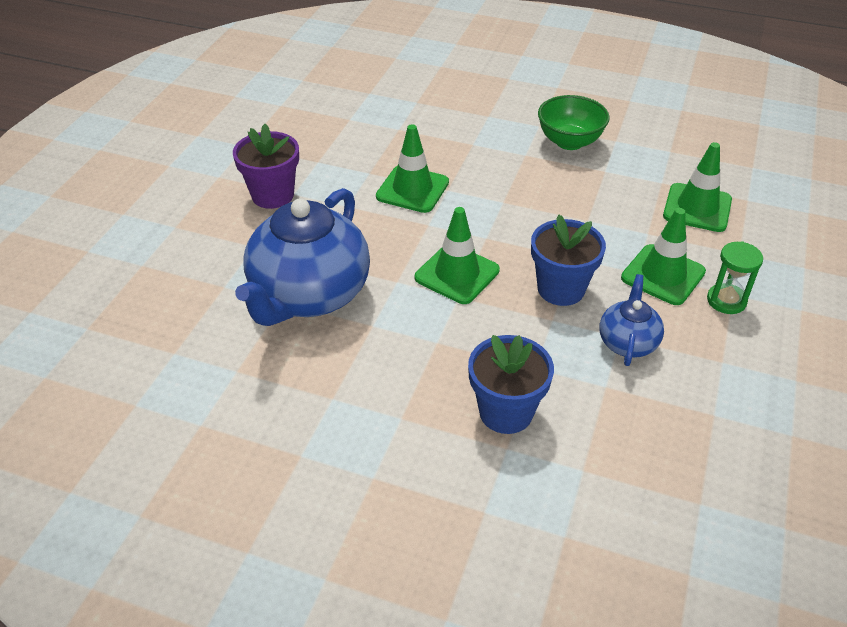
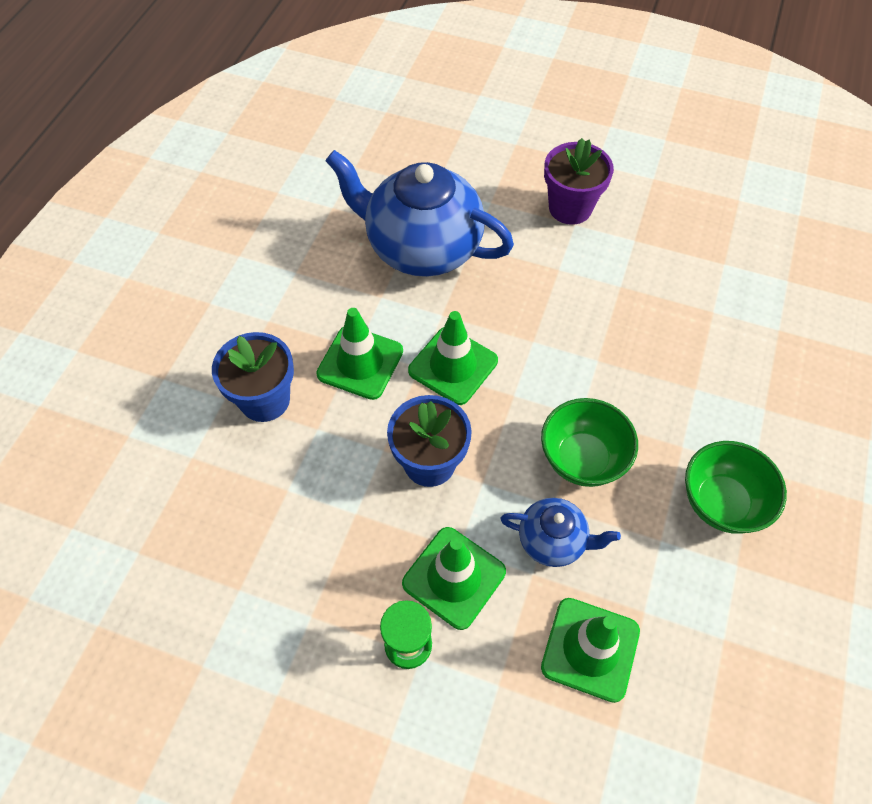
camera: 90 degrees right, 15 degrees up
green traffic cone [376,124,449,213] -> green traffic cone moved to [316,308,403,400]
blue teapot [599,274,664,366] -> blue teapot moved to [500,498,621,567]
none -> green bowl [541,398,638,487]

